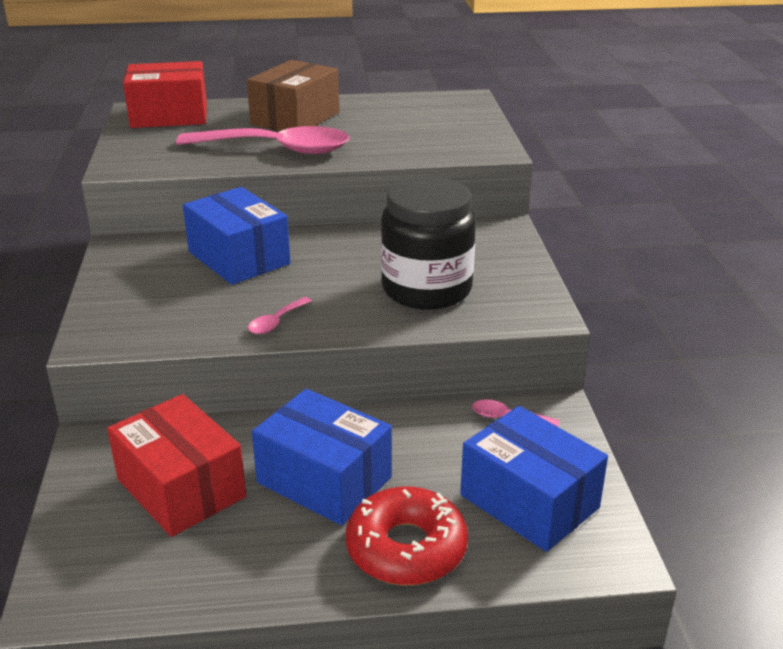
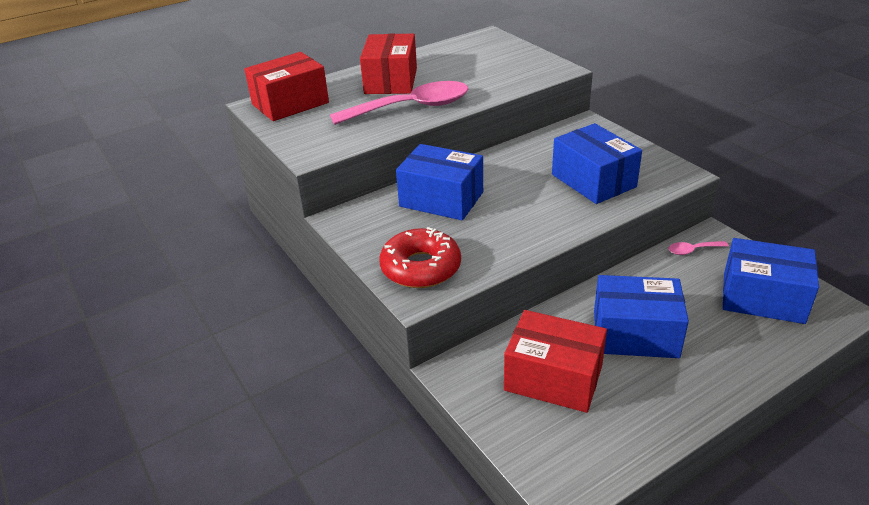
camera: 25 degrees left, 5 degrees up
brown box [247,60,339,131] -> red box [360,34,417,94]
pink spoon [248,297,312,334] -> none
red donut [346,486,468,585] -> red donut moved to [380,227,461,288]
black jar [381,177,476,310] -> blue box [552,123,642,204]

